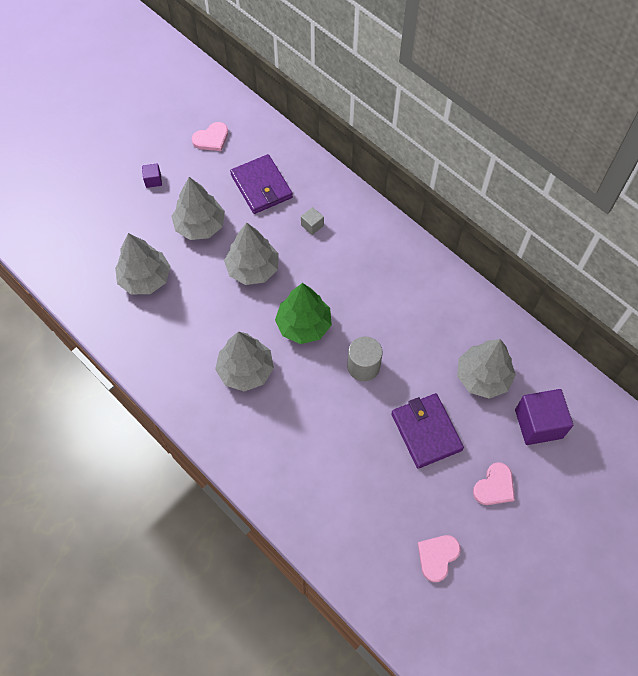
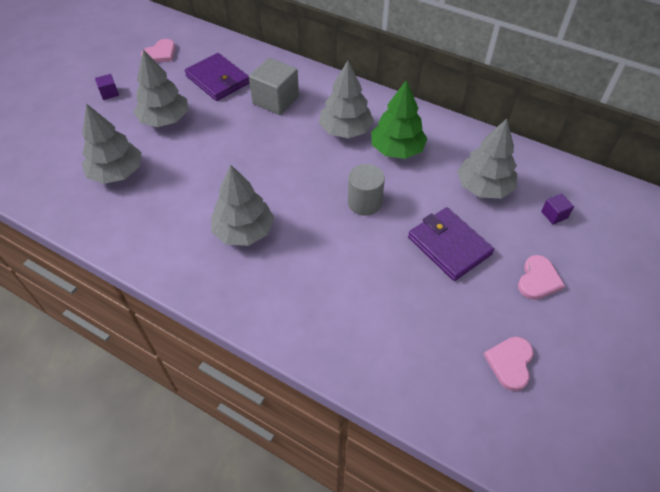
camera: 15 degrees left, 10 degrees down
grey tree [224,223,279,285] -> grey tree moved to [319,60,374,138]
green tree [275,283,332,344] -> green tree moved to [371,80,428,159]
grey cube [301,207,324,235] -> grey cube [249,58,299,115], size x2.11
purple cube [515,389,573,445] -> purple cube [541,193,574,224], size x0.47

